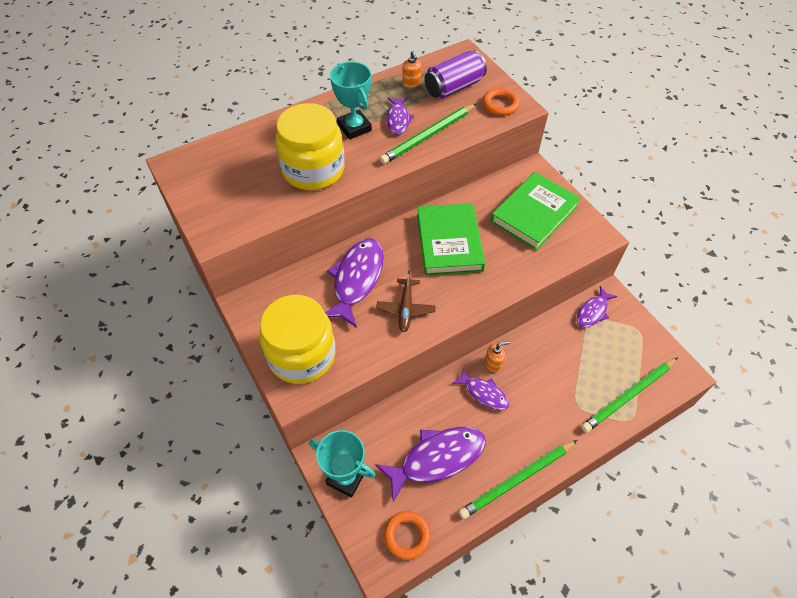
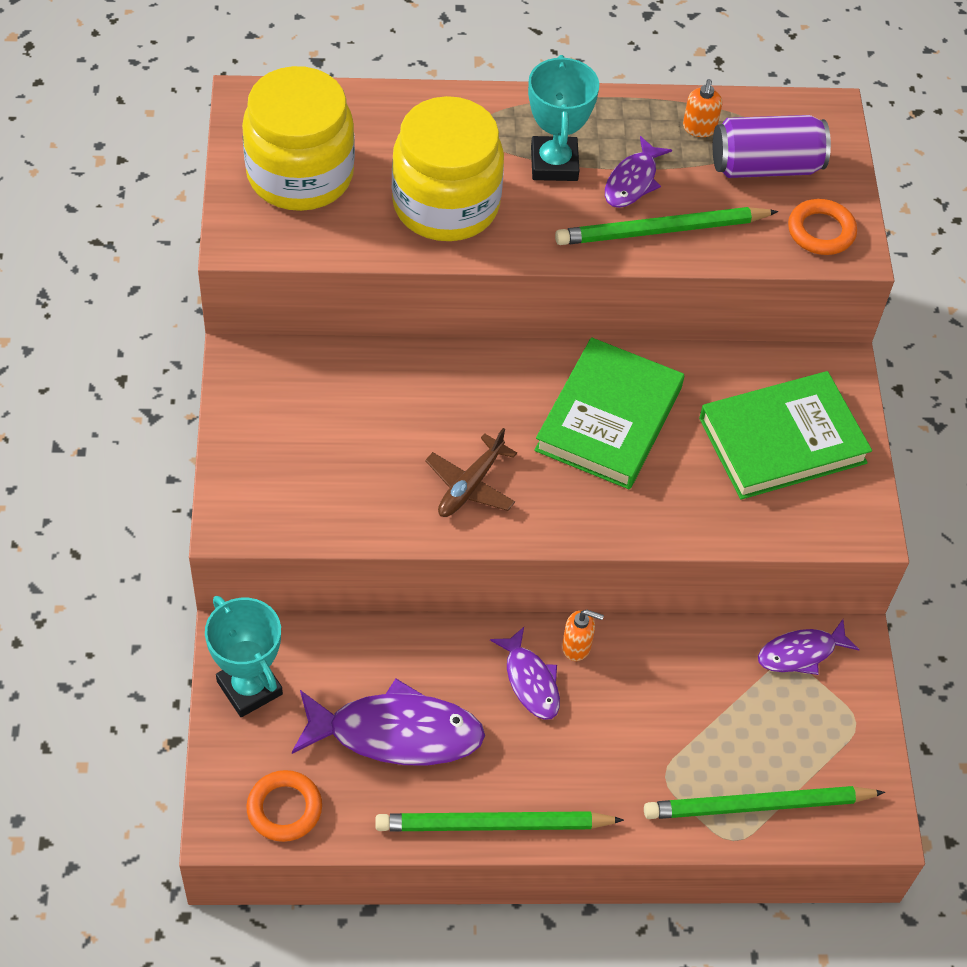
camera: 25 degrees right, 0 degrees up
yellow jar [259,295,336,384] -> yellow jar moved to [242,66,355,211]
purple fish [325,239,384,328] -> none

